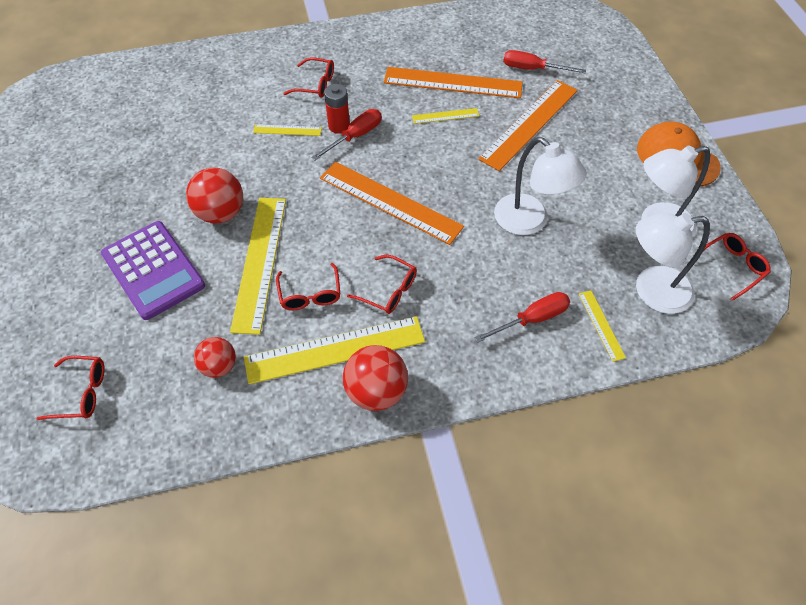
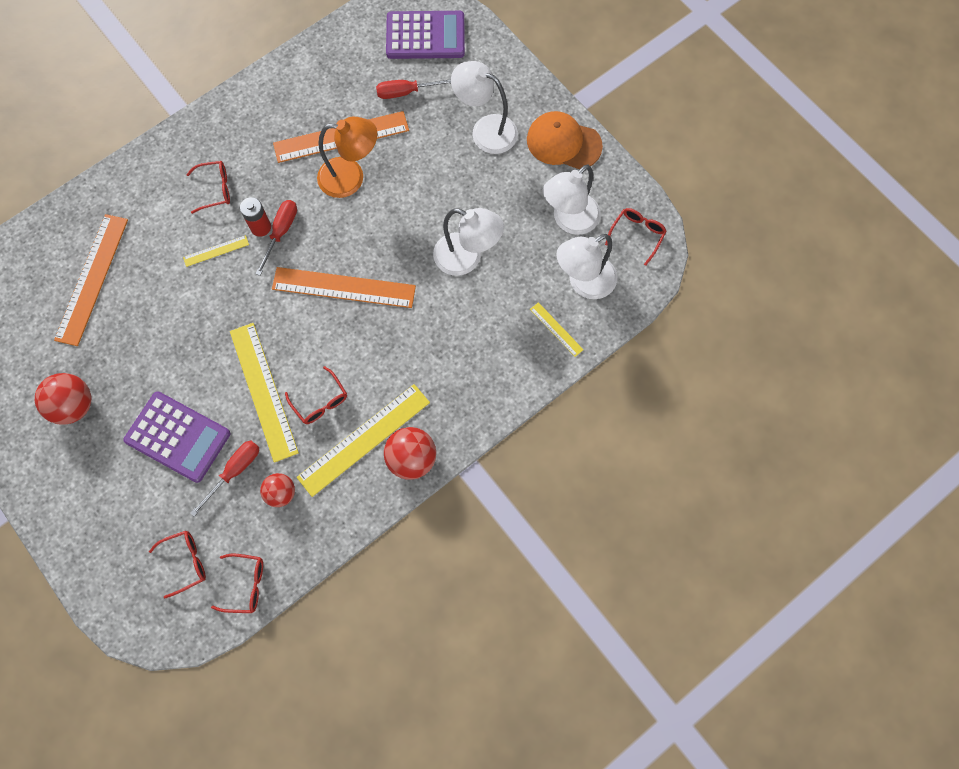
camera: 25 degrees left, 15 degrees up
red ball [186,168,243,223] -> red ball moved to [35,373,91,425]
red glasses [347,255,417,314] -> red glasses moved to [211,553,263,613]
yellow ruler [412,108,479,124] -> orange lamp [317,117,377,198]
red screwdriver [474,292,570,343] -> red screwdriver moved to [190,441,259,516]
orange ruler [478,80,578,171] -> orange ruler moved to [54,214,128,346]
none -> purple calculator [386,11,465,59]
none -> white lamp [451,61,518,154]

